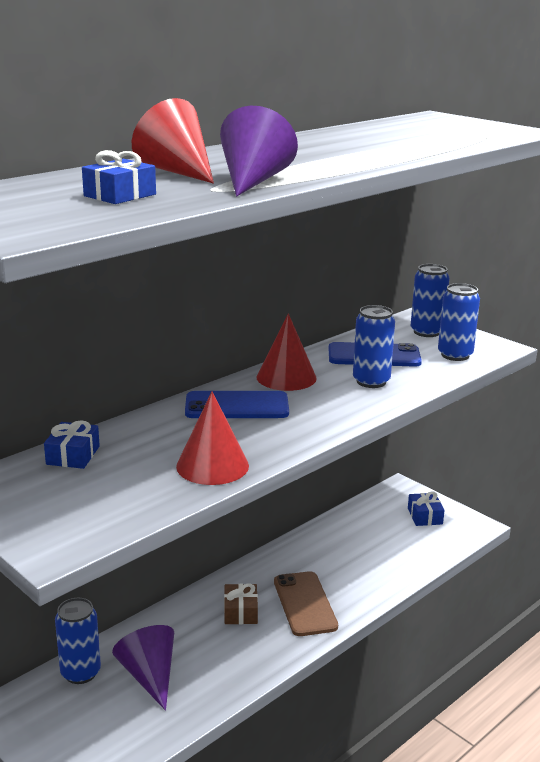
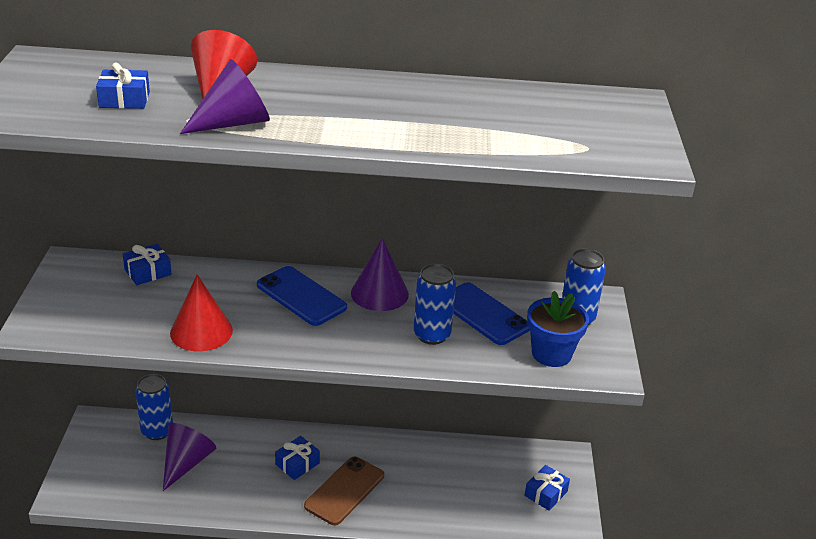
camera: 45 degrees right, 10 degrees up
brown gift [224,584,258,624] -> blue gift [275,436,320,480]
red cone [256,313,317,391] -> purple cone [351,238,409,311]
blue can [438,283,480,361] -> blue flower pot [527,291,589,367]

